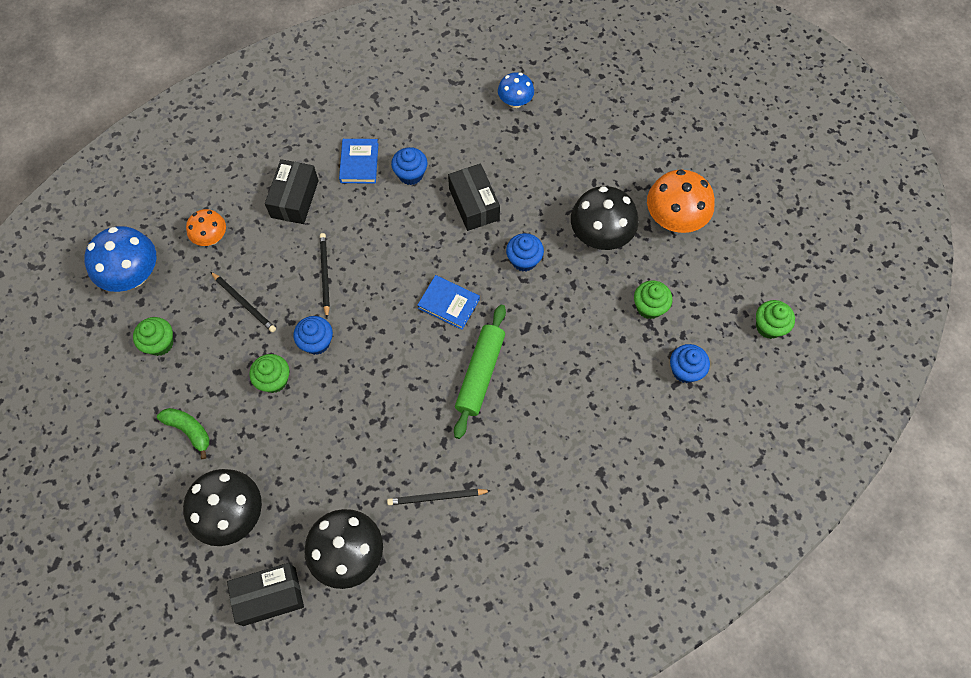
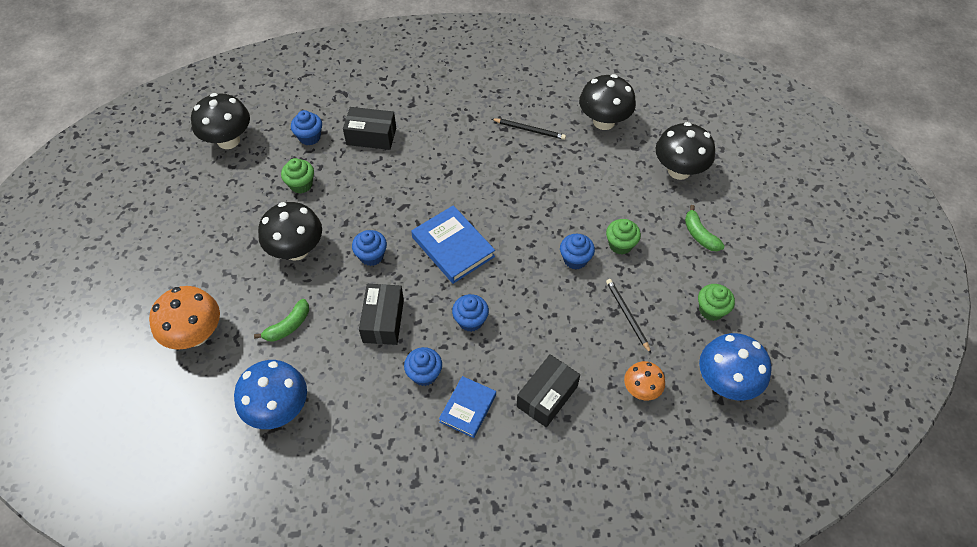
camera: 155 degrees left, 10 degrees down
black box [227,563,304,626] -> black box moved to [343,107,396,150]
black pencil [320,233,330,318] -> none
blue book [418,275,480,330] -> blue book [411,205,495,284], size x1.54
green rolling pin [454,305,506,439] -> none
blue mushroom [498,72,534,108] -> blue mushroom [234,360,307,429], size x1.71
orange mushroom [647,170,715,233] -> orange mushroom moved to [149,286,220,350]
green cupcake [756,300,795,339] -> black mushroom [191,93,250,149]
none -> green banana [254,299,309,342]
none -> blue cupcake [452,294,489,332]

